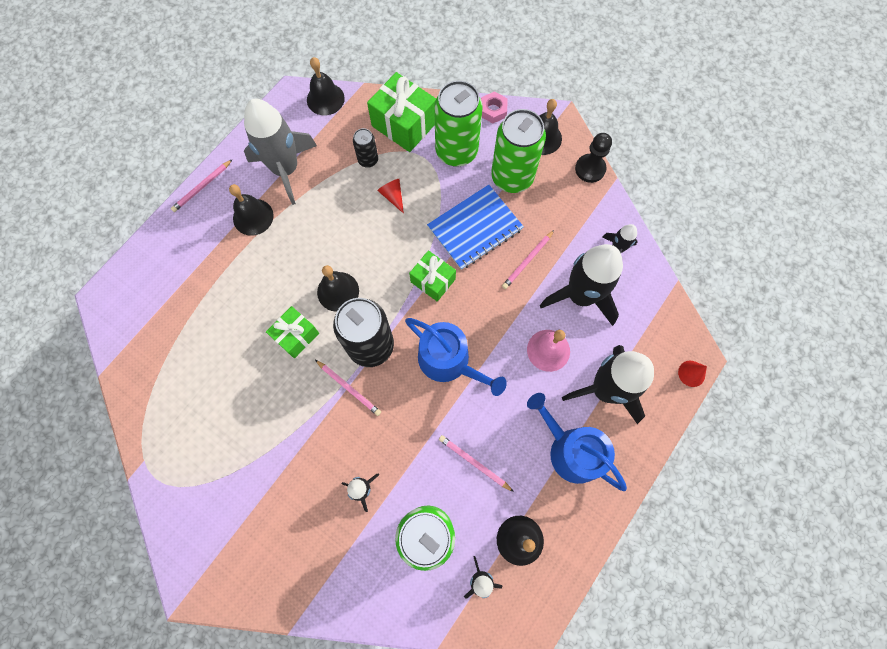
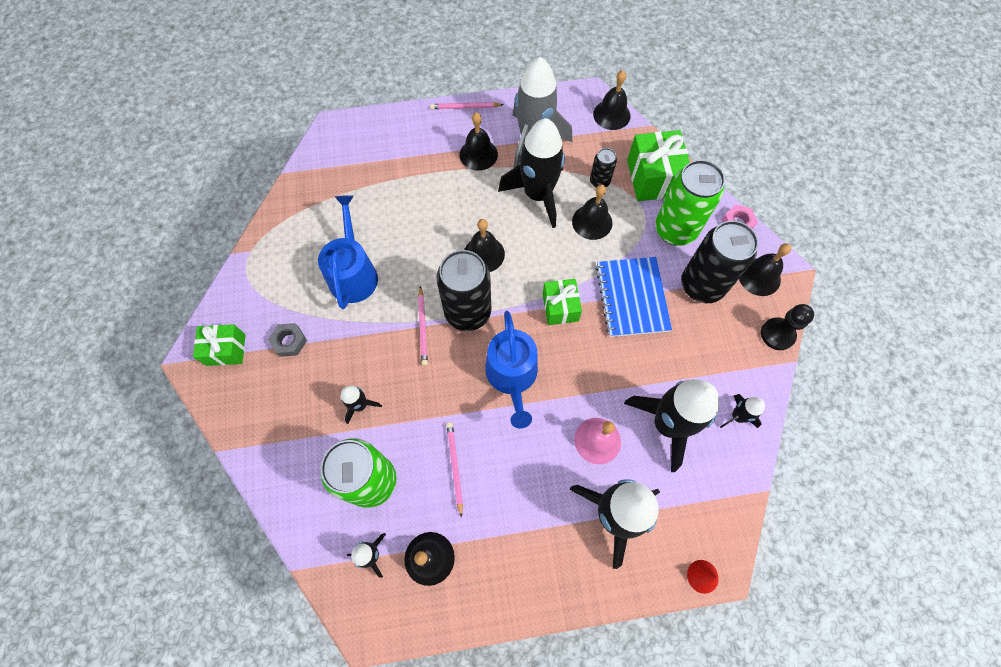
camera: 45 degrees right, 5 degrees down
green gift [266,306,319,358] -> green gift moved to [193,324,245,366]
red cone [377,179,404,214] -> black bell [572,184,612,240]
blue notebook [427,185,524,270] -> blue notebook turned 75 degrees clockwise [596,257,672,337]
green can [491,109,546,193] -> black can [681,221,758,303]
pink pencil [502,230,554,289] -> none
blue watering can [527,393,627,491] -> blue watering can moved to [318,195,378,309]
none -> grey nut [268,323,307,357]
none -> black rocket [498,118,565,228]

